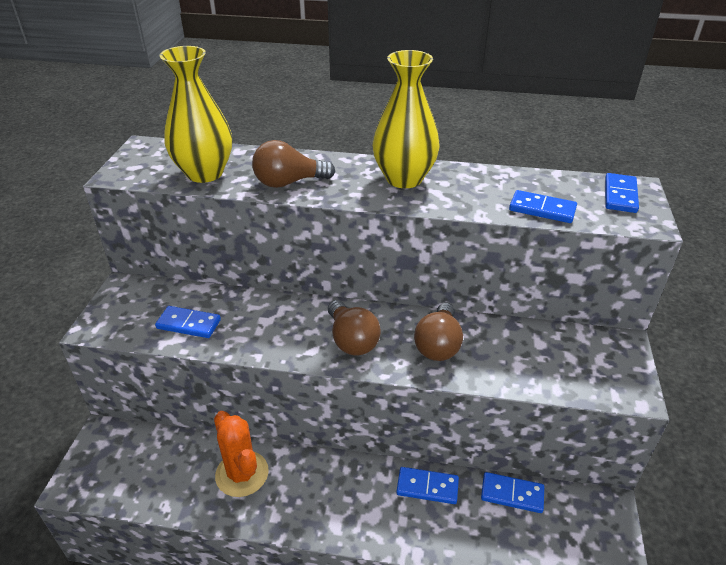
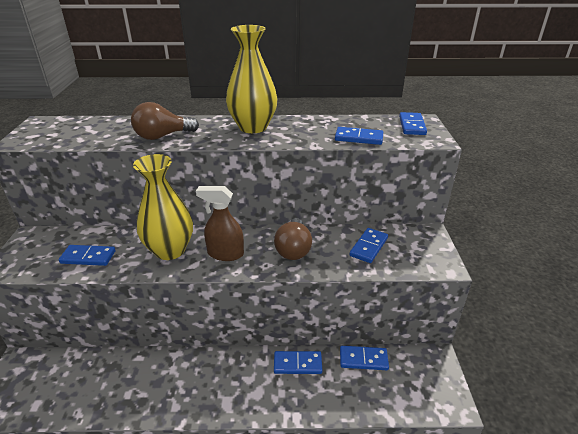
camera: 10 degrees left, 5 degrees down
yellow vase [160,46,232,183] -> yellow vase moved to [133,154,193,260]
orange cactus [214,411,269,497] -> none
brown light bulb [328,300,381,356] -> brown spray bottle [196,186,244,261]
none -> blue domino [349,228,388,263]

